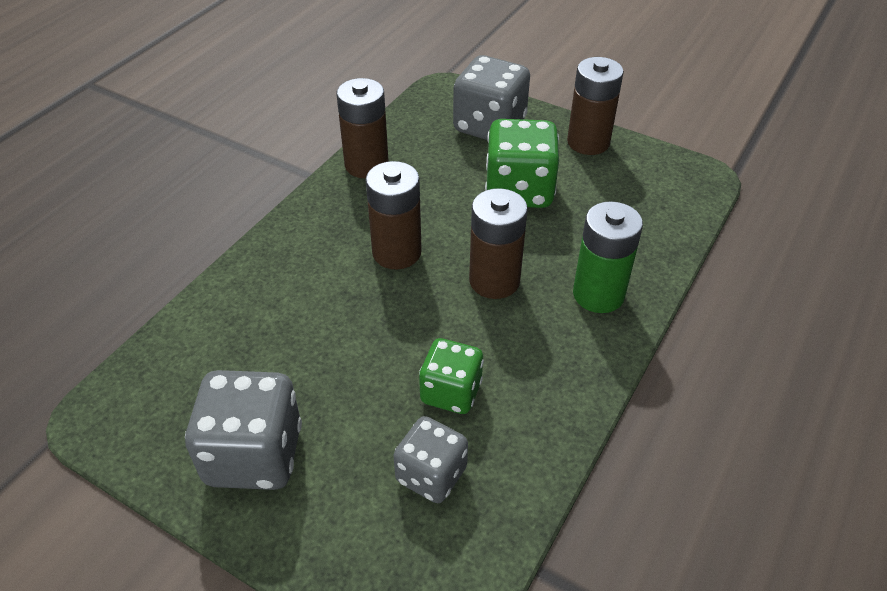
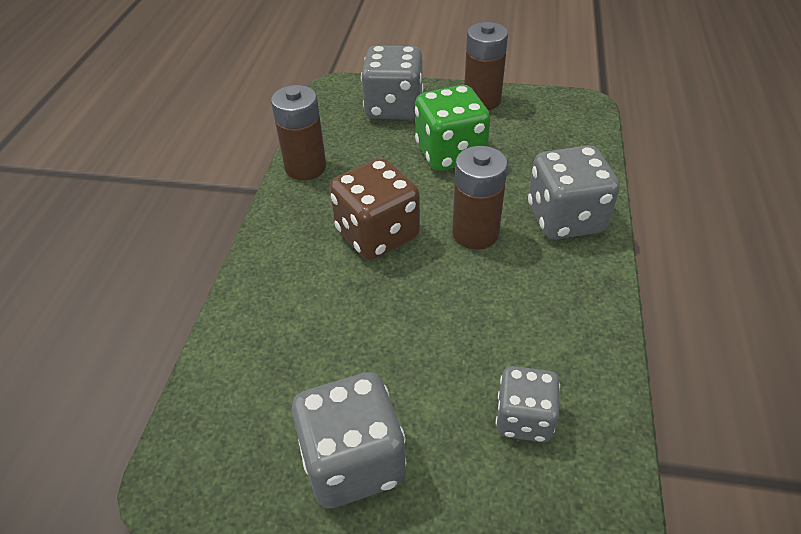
camera: 20 degrees left, 0 degrees up
brown battery [366,161,422,269] -> brown dice [329,158,420,260]
green dice [419,338,484,414] -> none
green battery [573,201,643,313] -> grey dice [528,145,620,240]

